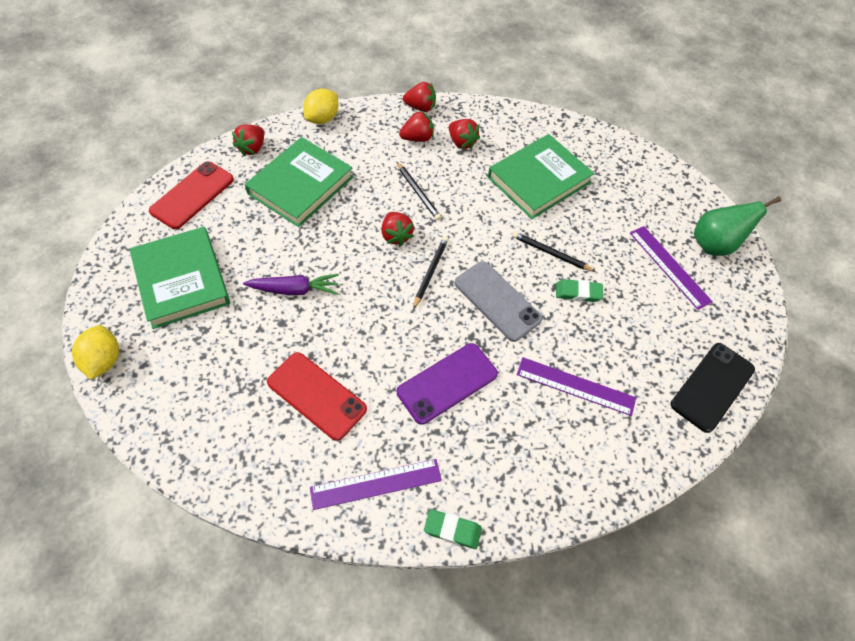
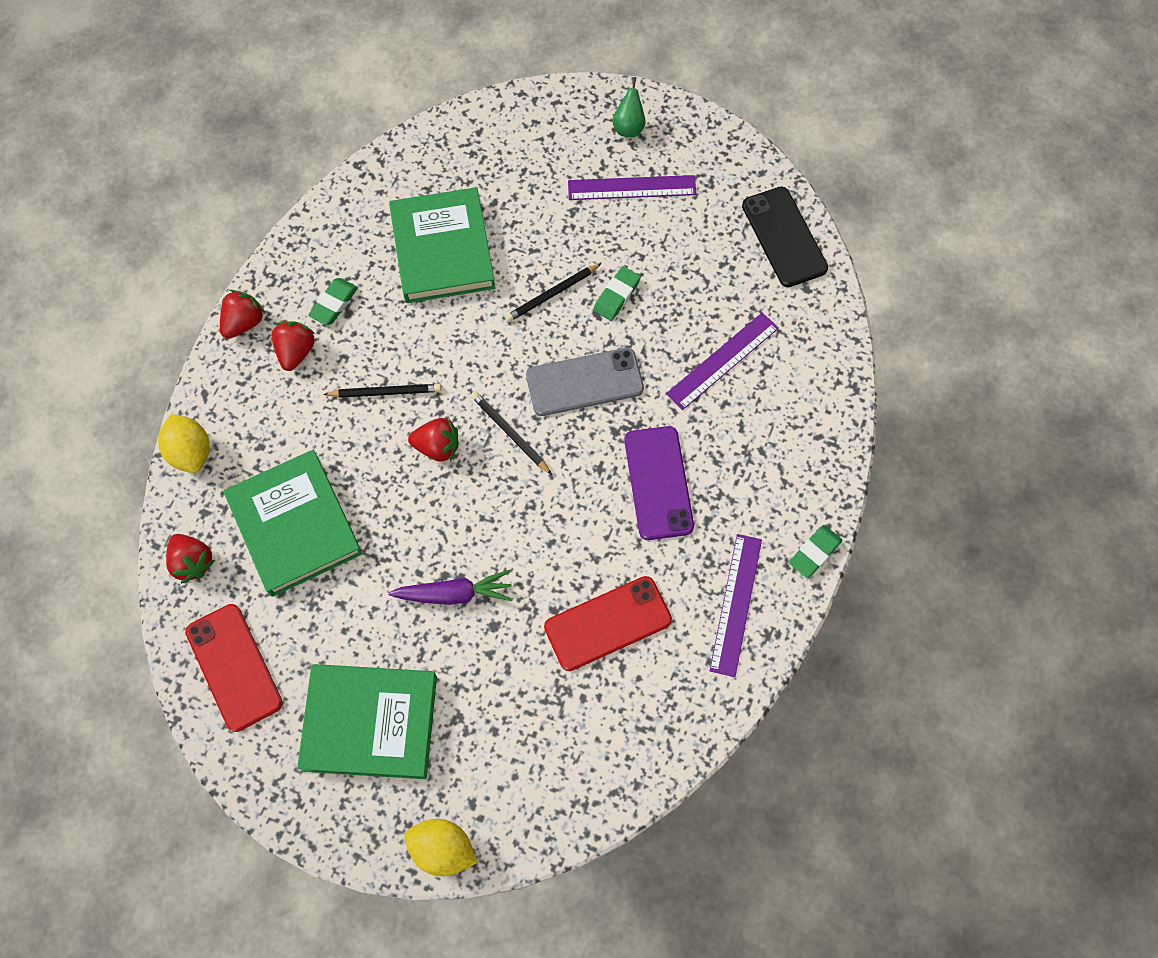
camera: 60 degrees left, 10 degrees up
purple carrot [243,274,339,295] -> purple carrot turned 60 degrees clockwise [388,570,513,605]
red strawberry [449,119,480,149] -> green eraser [308,278,358,325]
green pear [694,196,781,256] -> green pear [612,77,646,137], size x0.58

